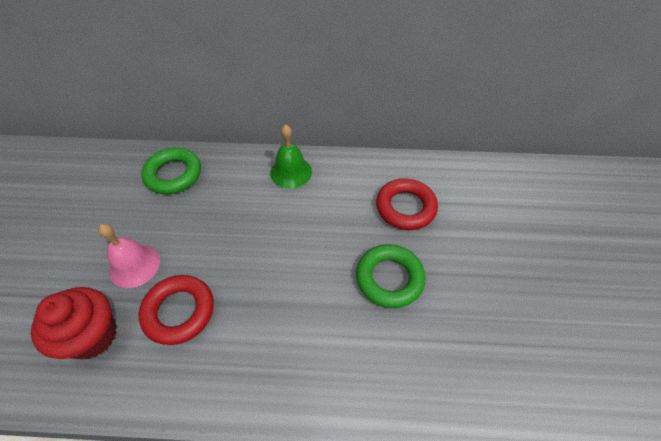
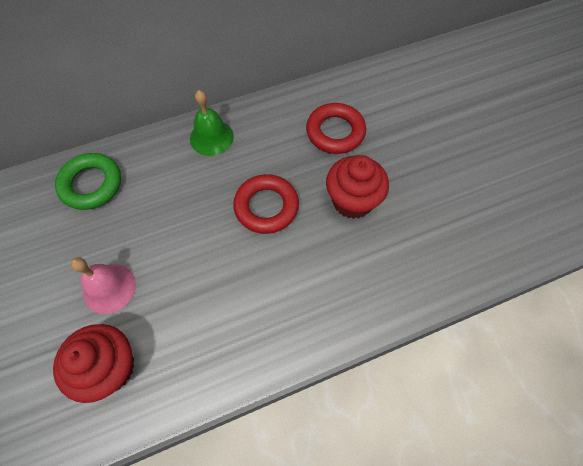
camera: 25 degrees left, 10 degrees up
red ring [139,275,214,345] -> red ring moved to [233,174,299,234]
green ring [356,244,426,308] -> red cupcake [326,155,389,219]

